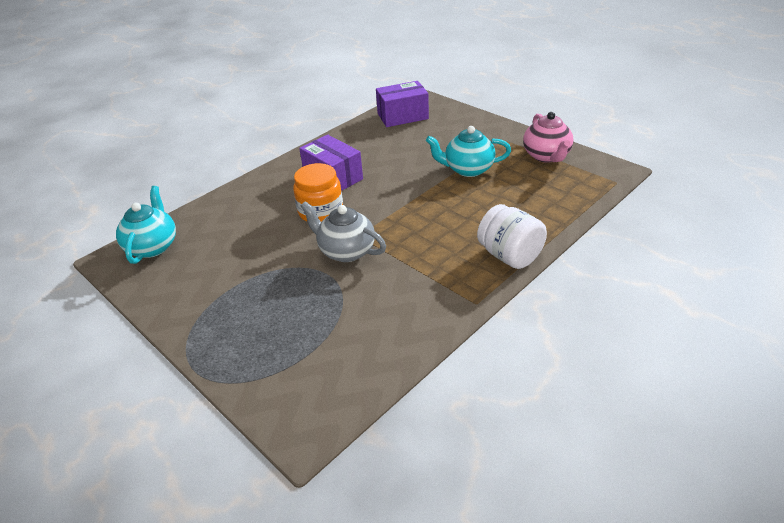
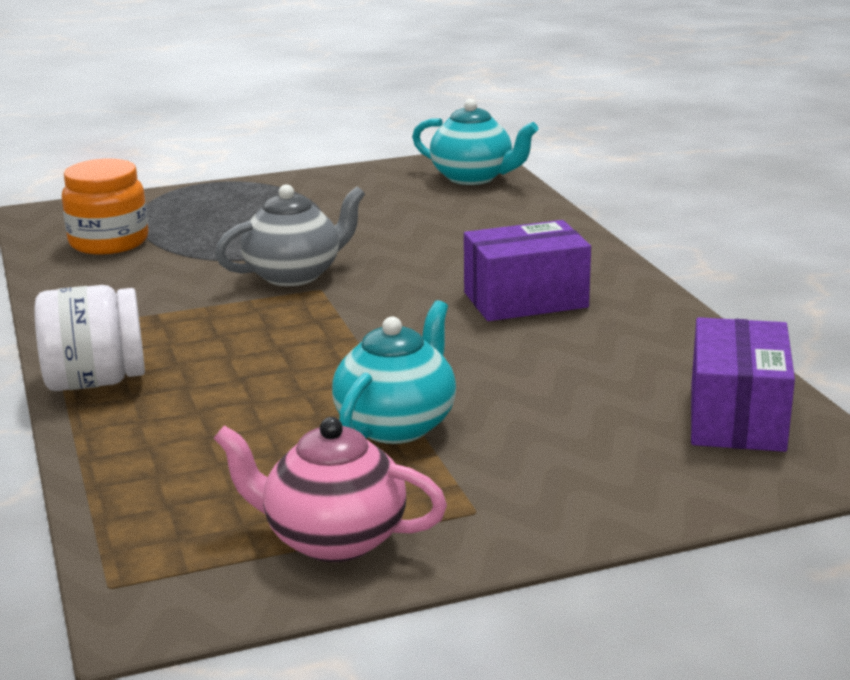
camera: 115 degrees right, 15 degrees down
orange jar [293,163,343,222] -> orange jar moved to [62,158,148,255]

